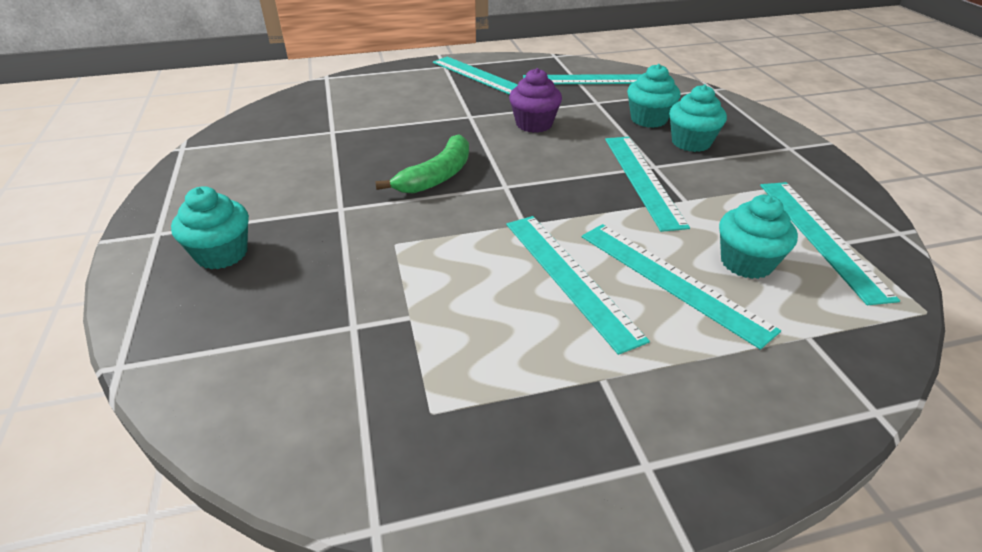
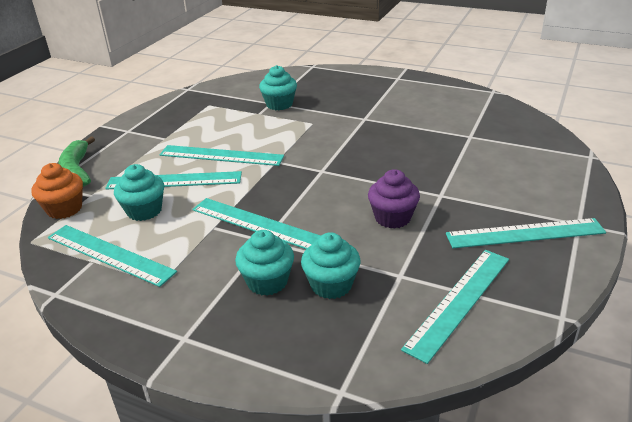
camera: 130 degrees right, 5 degrees down
turquoise cupcake [171,186,249,269] -> turquoise cupcake moved to [259,65,297,110]
green banana [375,134,469,193] -> green banana moved to [58,136,95,187]
none -> orange cupcake [31,163,83,219]

